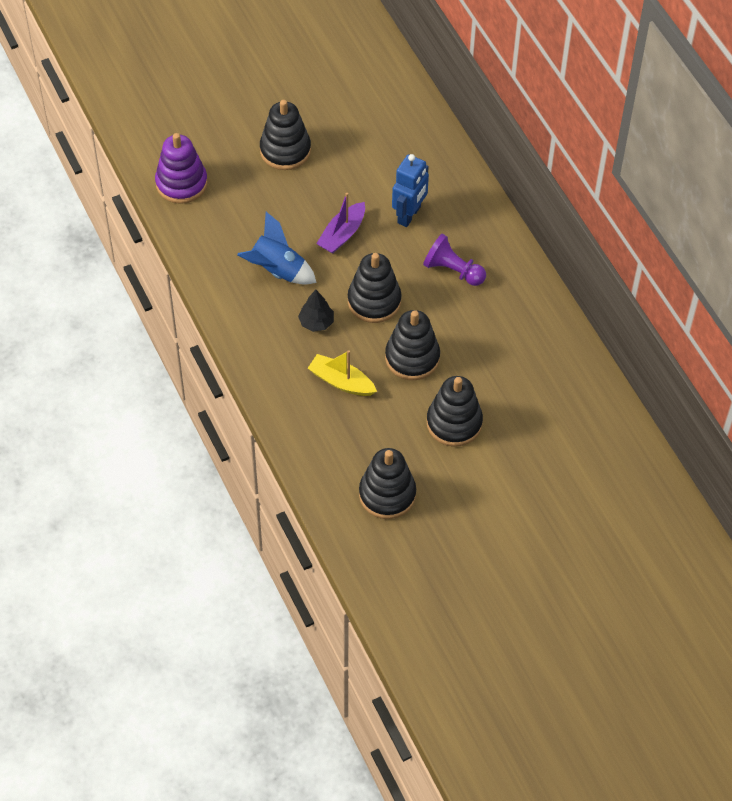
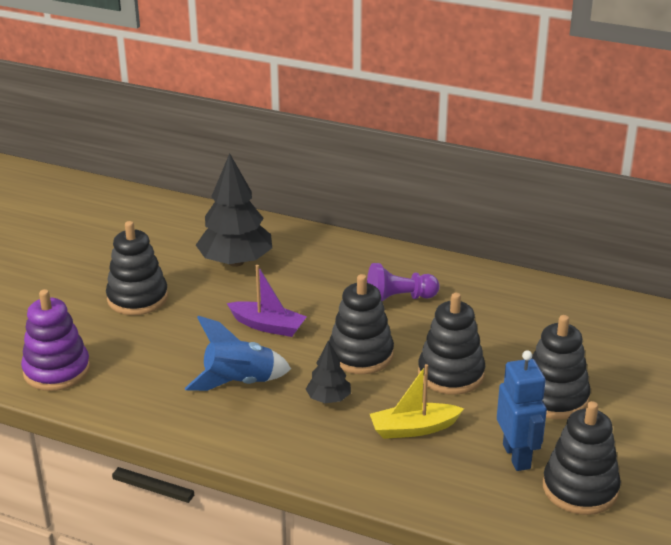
camera: 40 degrees left, 25 degrees down
purple boat [316,193,365,254] -> purple boat turned 60 degrees counterclockwise [227,265,307,337]
blue robot [392,154,429,227] -> blue robot moved to [497,350,547,471]
none -> black tree [196,153,272,267]

